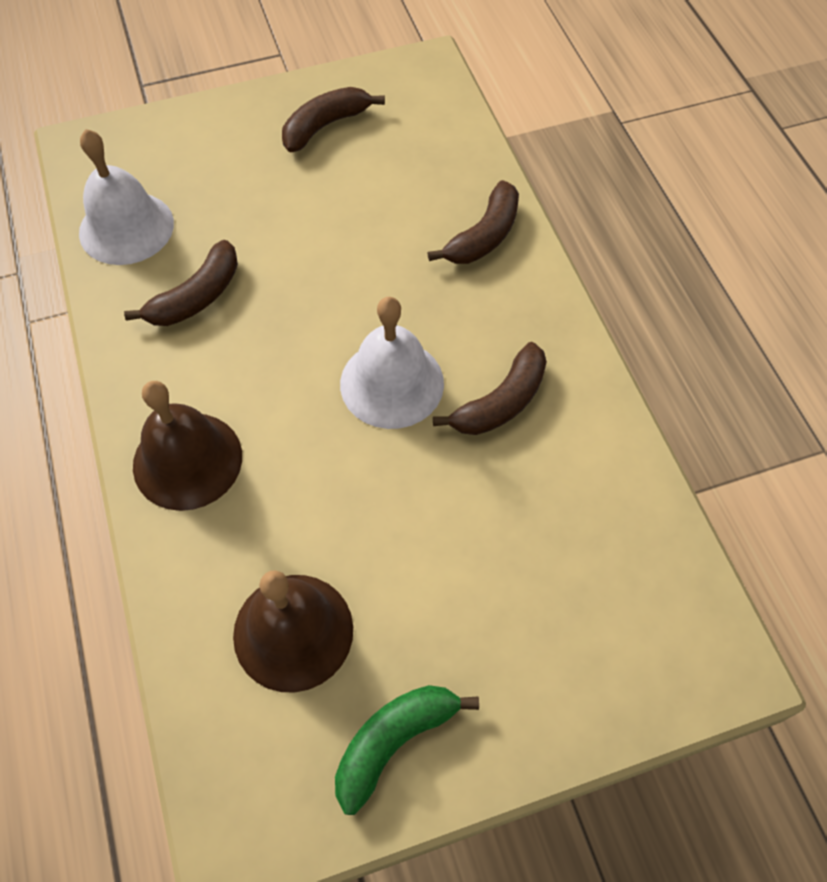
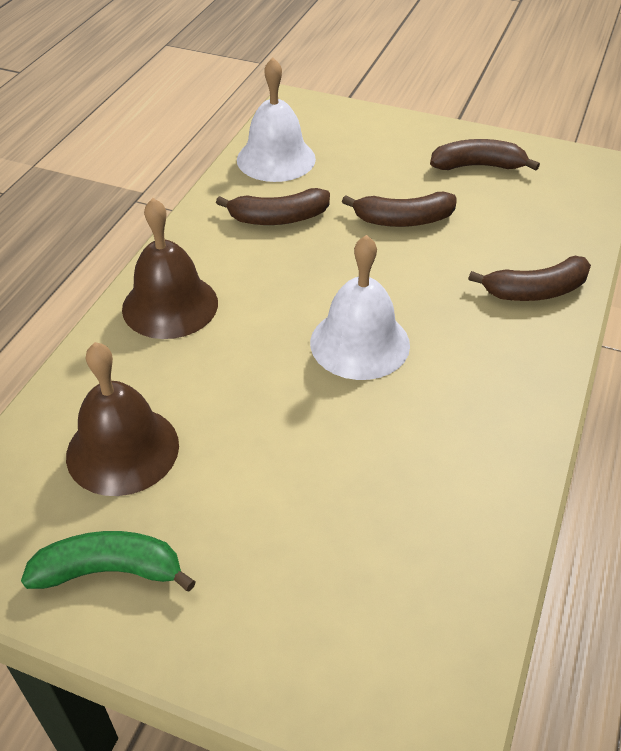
camera: 40 degrees right, 15 degrees down
brown banana [433,342,547,435] -> brown banana moved to [342,192,456,227]

